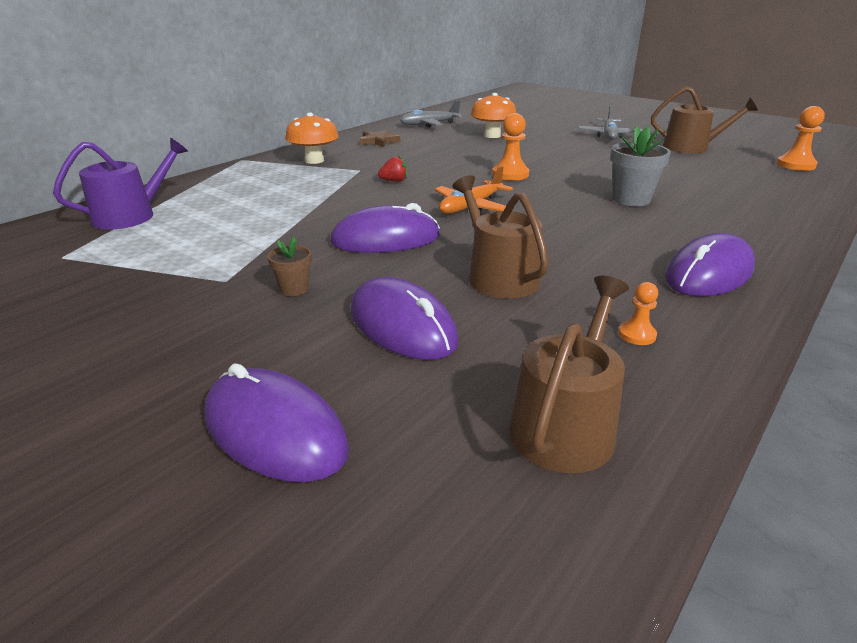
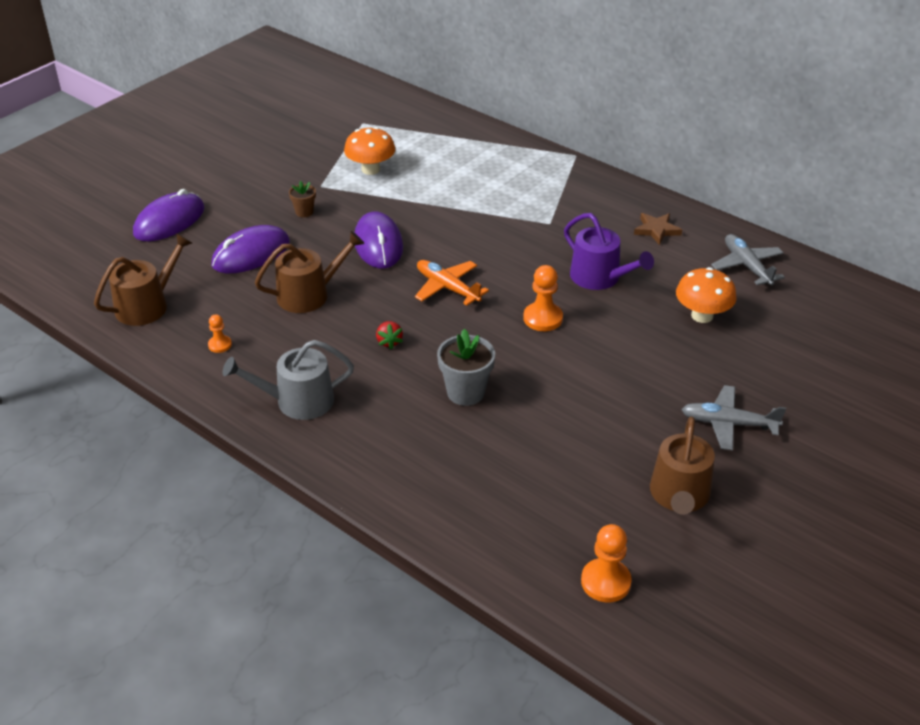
camera: 90 degrees right, 10 degrees up
purple watering can [53,138,188,229] -> purple watering can moved to [564,213,654,290]
orange mushroom [285,113,339,164] -> orange mushroom moved to [344,127,395,175]
red strawberry [378,155,407,182] -> red strawberry moved to [376,321,403,349]
brown watering can [509,276,629,473] -> brown watering can turned 75 degrees counterclockwise [94,233,192,326]
purple mouse [665,233,755,297] -> grey watering can [223,340,354,420]

